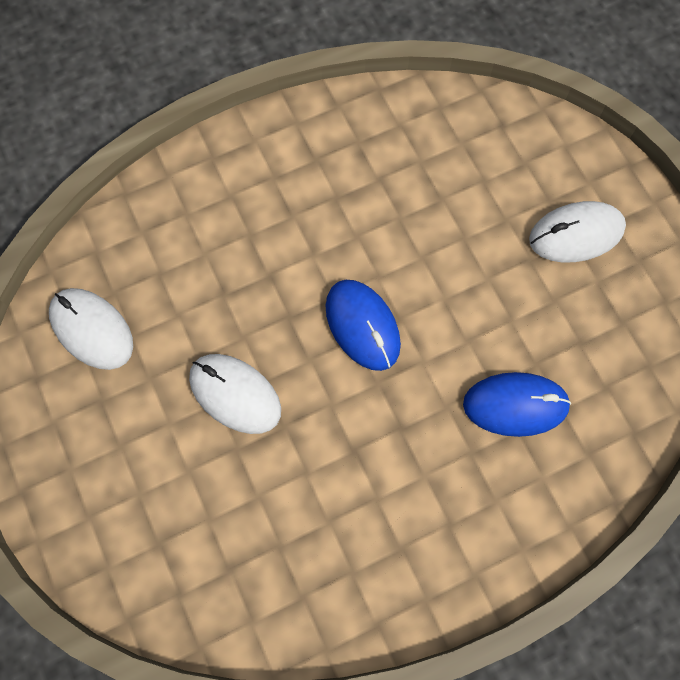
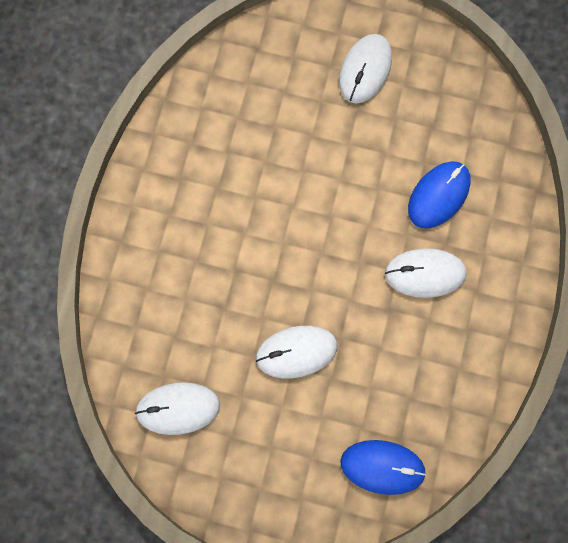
camera: 50 degrees left, 5 degrees up
blue mouse [326,280,401,371] -> blue mouse moved to [340,440,426,495]
none -> white mouse [385,248,467,298]

